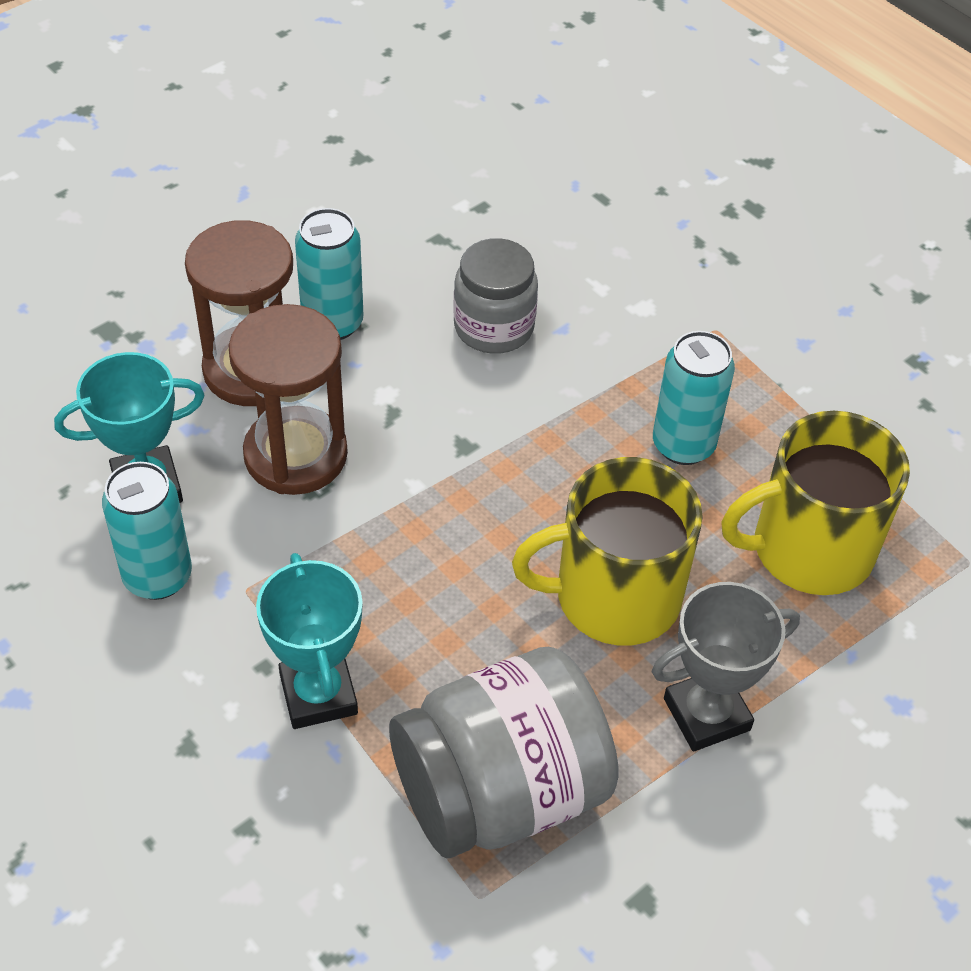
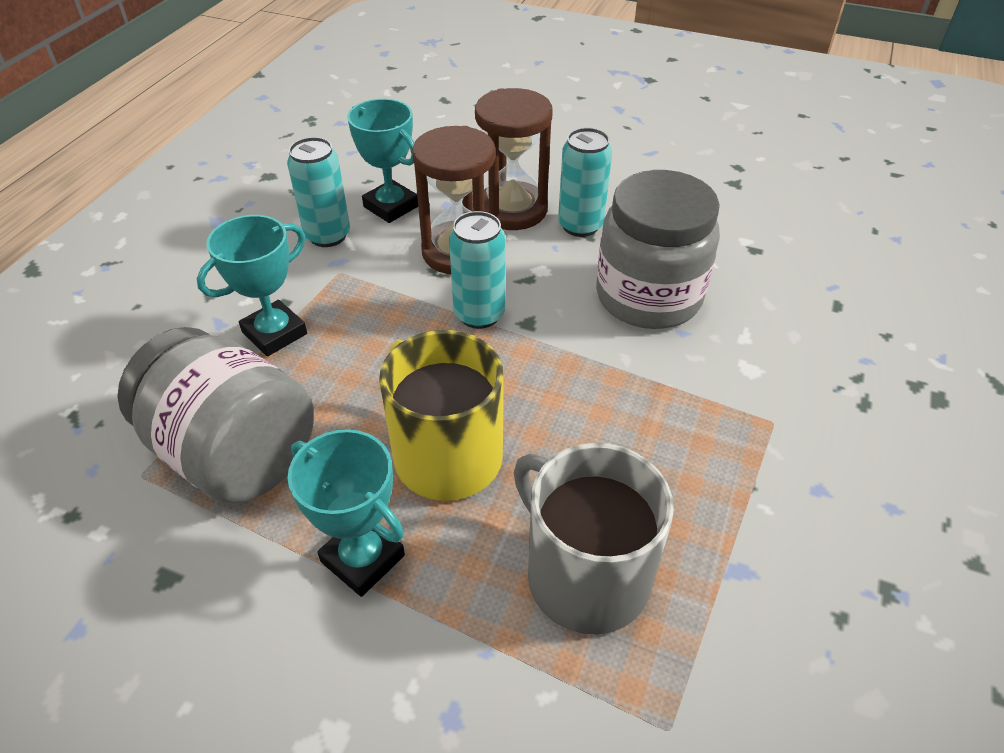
camera: 65 degrees right, 5 degrees down
grey jar [453,238,538,354] -> grey jar [596,170,720,329], size x1.61
grey trophy [652,582,800,752] -> turquoise trophy [288,429,405,597]
turquoise can [653,331,735,465] -> turquoise can moved to [449,211,505,329]
yellow mug [721,411,910,595] -> grey mug [514,443,674,635]

